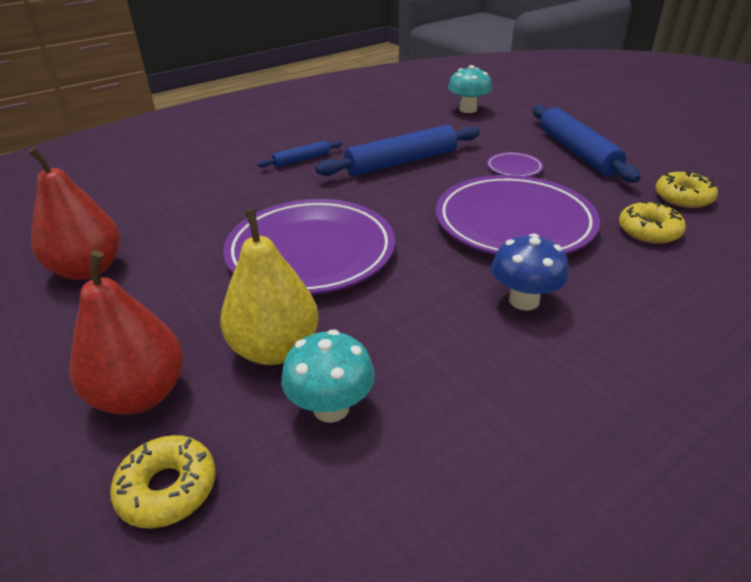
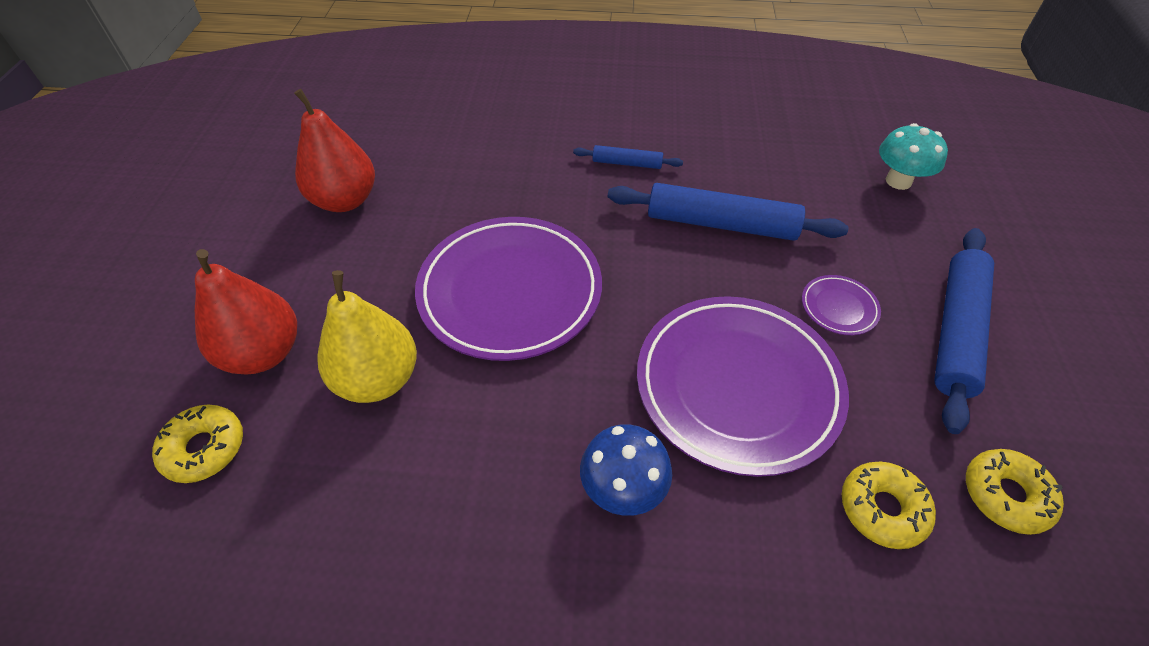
camera: 40 degrees right, 15 degrees up
turquoise mushroom [281,329,375,423] -> none

